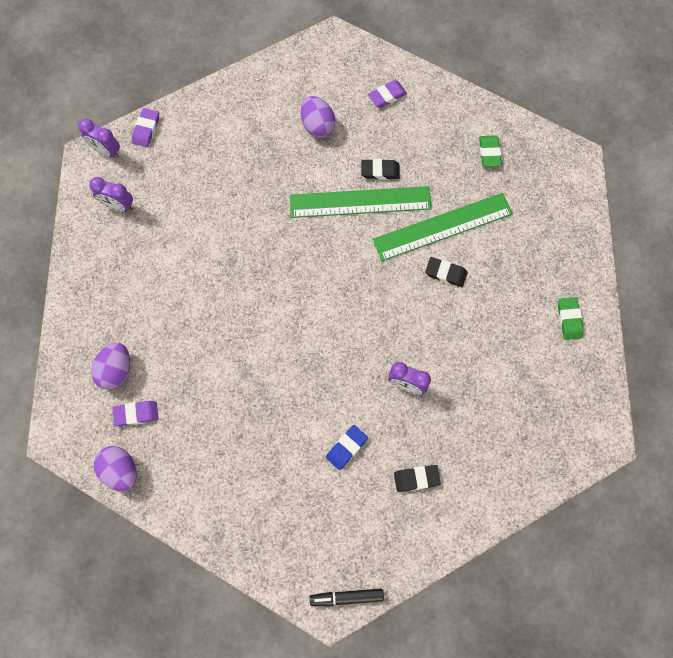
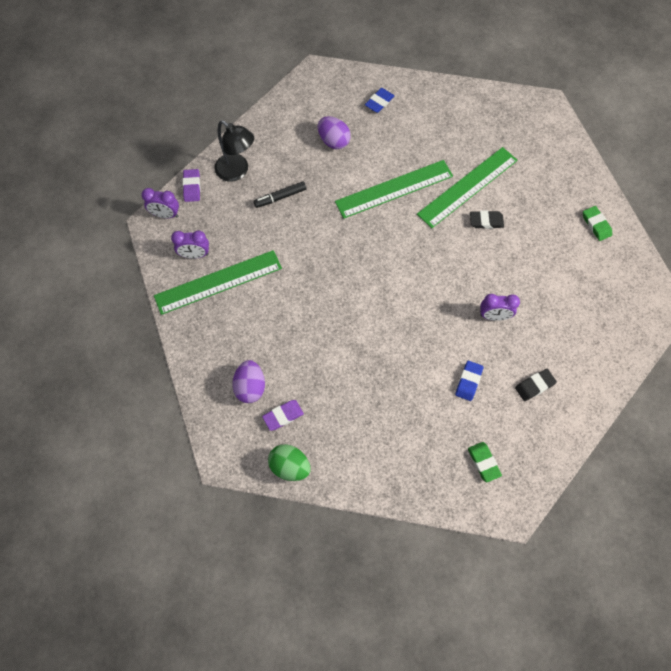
camera: 20 degrees left, 5 degrees down
purple egg [94,446,137,491] -> green egg [268,444,311,481]
black marker [310,588,384,606] -> black marker moved to [254,181,306,208]
black eraser [361,159,400,180] -> none
purple eraser [368,80,407,108] -> blue eraser [365,88,394,113]
green eraser [479,136,502,167] -> green eraser moved to [468,442,502,482]
none -> green ruler [154,250,282,315]
none -> black lamp [215,120,254,182]

